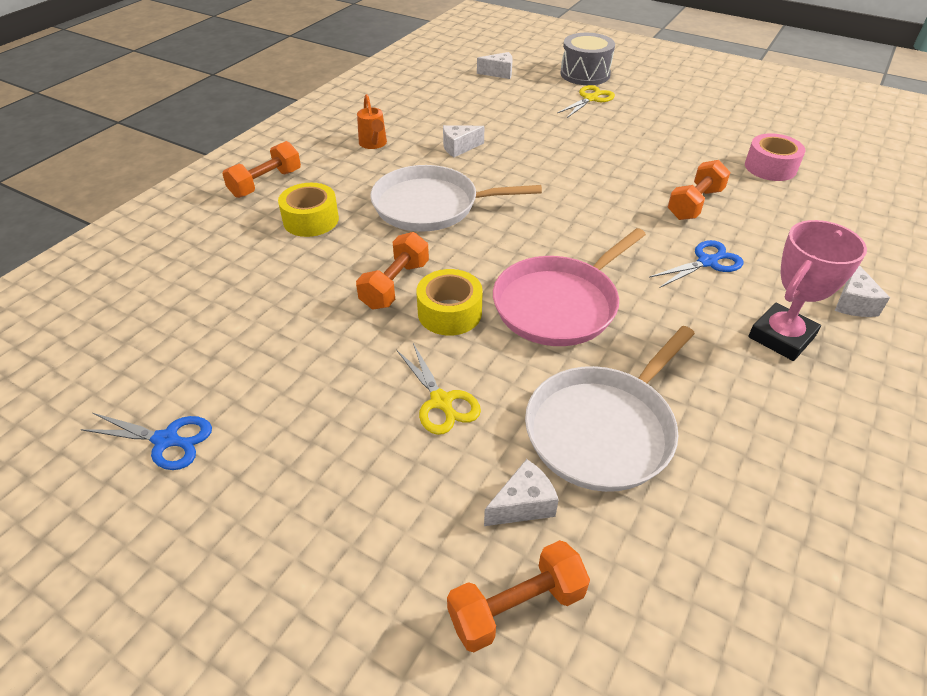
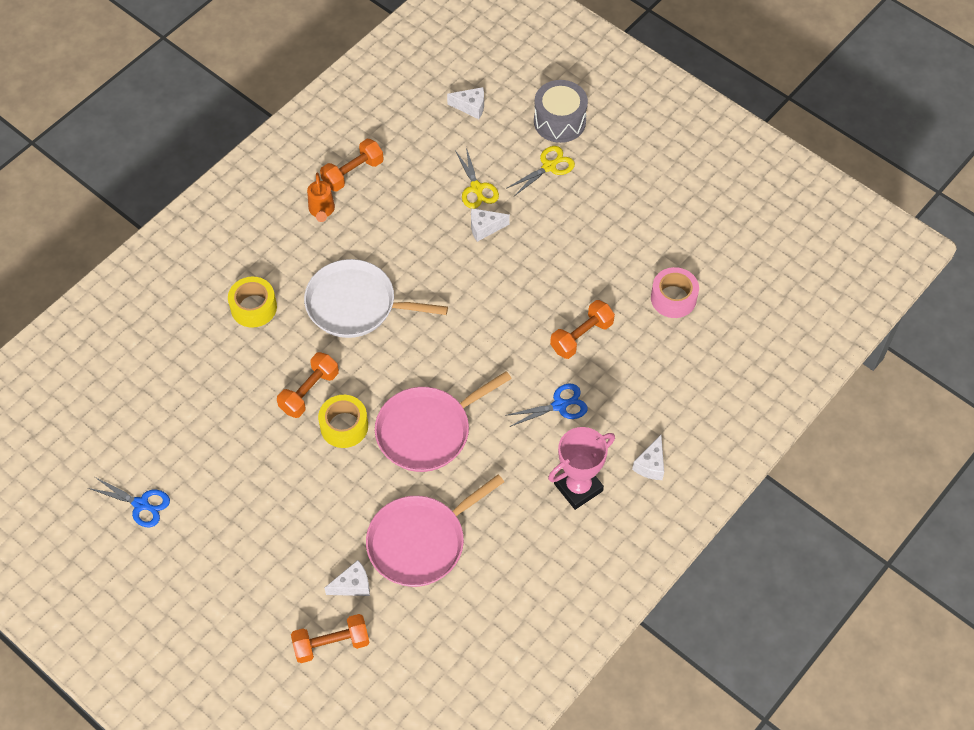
camera: 10 degrees right, 15 degrees up
orange dumbbell [222,141,301,198] -> orange dumbbell moved to [320,139,384,192]
yellow scissors [397,343,481,435] -> yellow scissors moved to [455,148,499,209]
white cheese [443,125,484,157] -> white cheese moved to [471,208,510,242]
white pan [525,326,695,492] -> pink pan [366,474,504,587]

